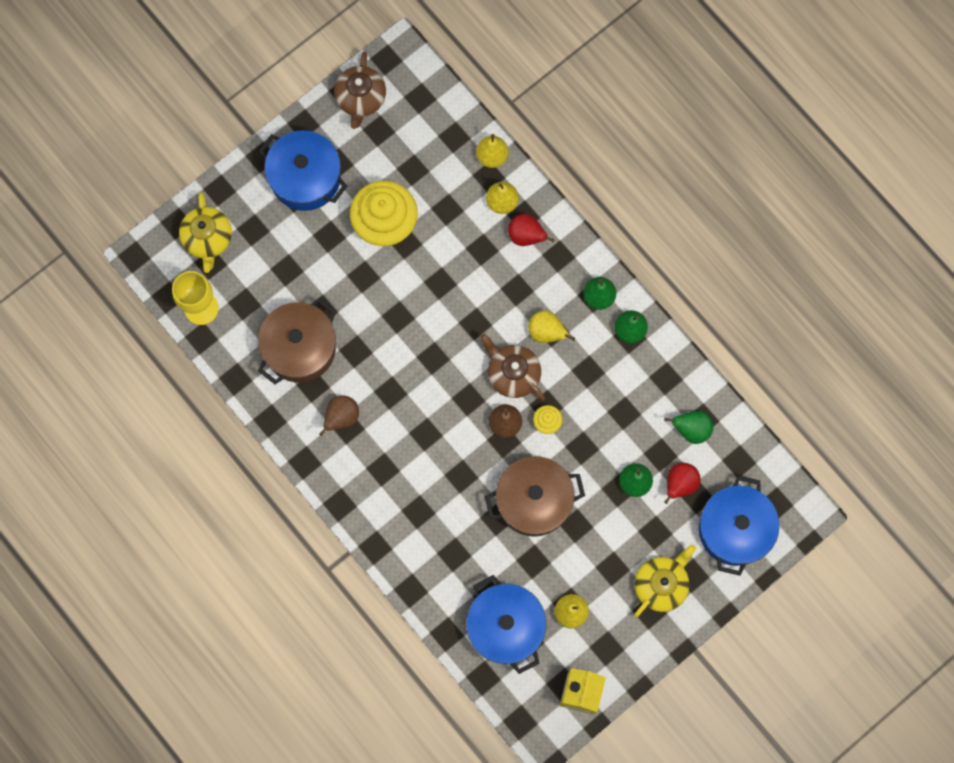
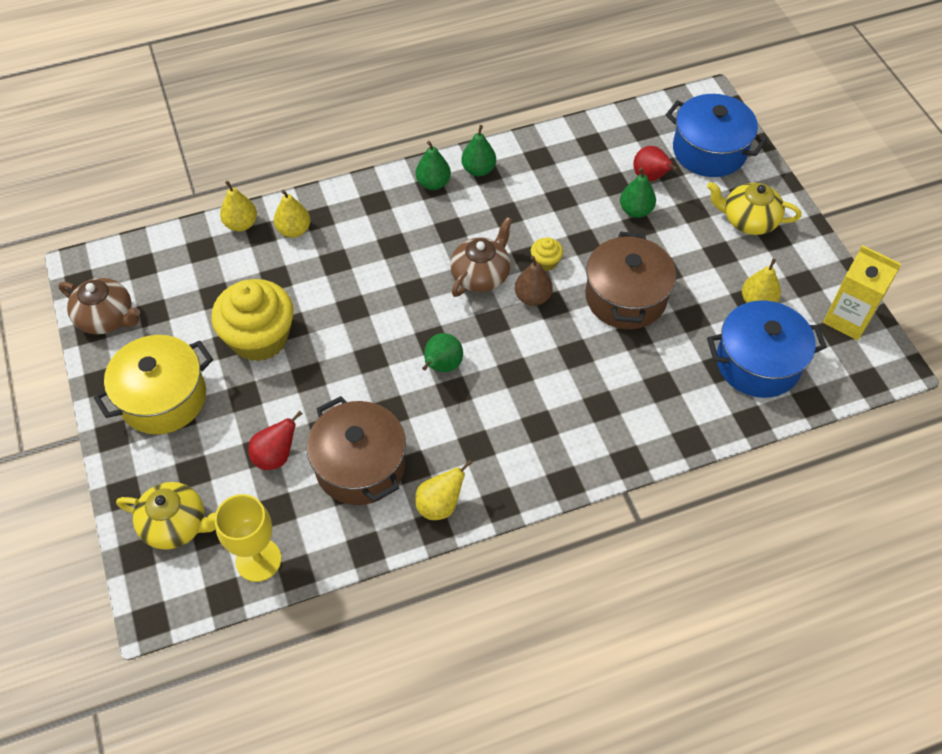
camera: 70 degrees left, 20 degrees down
blue pot [259,130,347,211] -> yellow pot [94,335,213,434]
brown pear [319,395,359,436] -> none
brown teapot [480,334,545,401] -> brown teapot turned 150 degrees clockwise [450,217,512,297]
red pear [508,214,554,246] -> red pear moved to [248,411,303,470]
yellow pear [528,310,575,343] -> yellow pear moved to [415,460,472,520]
yellow teapot [634,545,696,618] -> yellow teapot turned 45 degrees counterclockwise [707,182,802,235]
green pear [664,411,713,444] -> green pear moved to [422,333,463,372]

